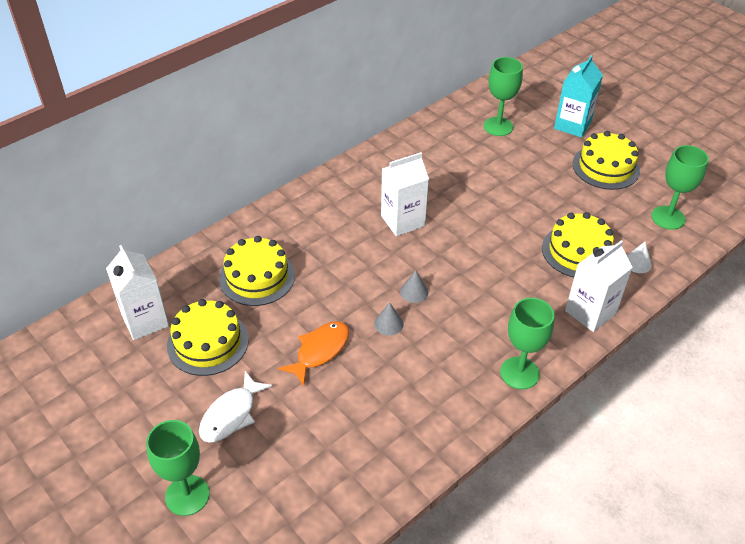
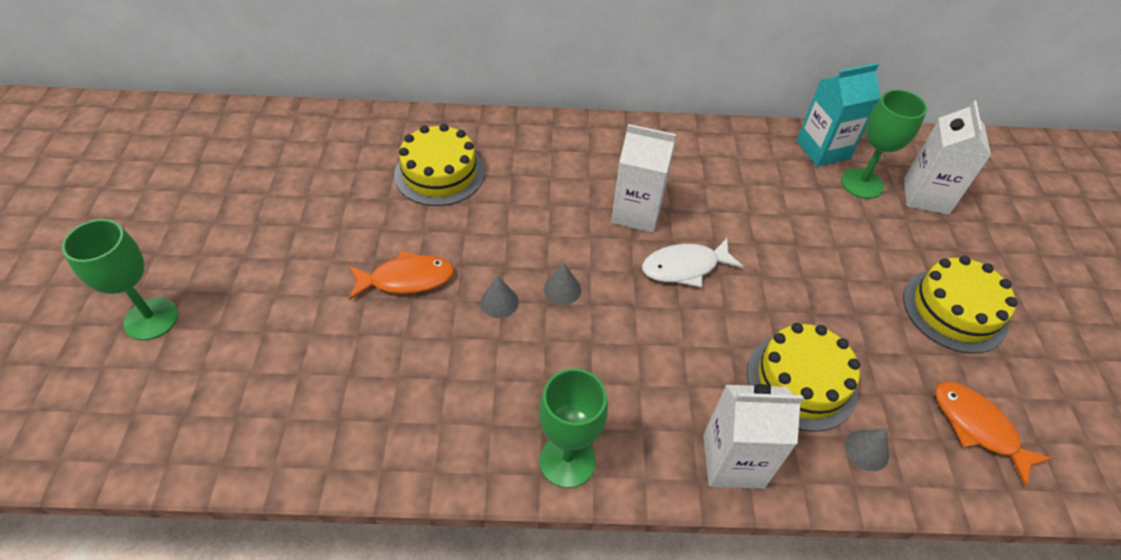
camera: 40 degrees right, 5 degrees up
white carton [106,245,169,340] -> white carton moved to [904,101,991,215]
yellow cake [167,299,249,376] -> none
white fish [199,371,272,443] -> white fish moved to [642,238,744,288]
turquoise carton [554,55,603,138] -> turquoise carton moved to [796,63,881,167]
white cone [627,242,652,273] -> grey cone [845,429,889,471]
green goblet [651,145,709,230] -> orange fish [935,381,1053,486]

